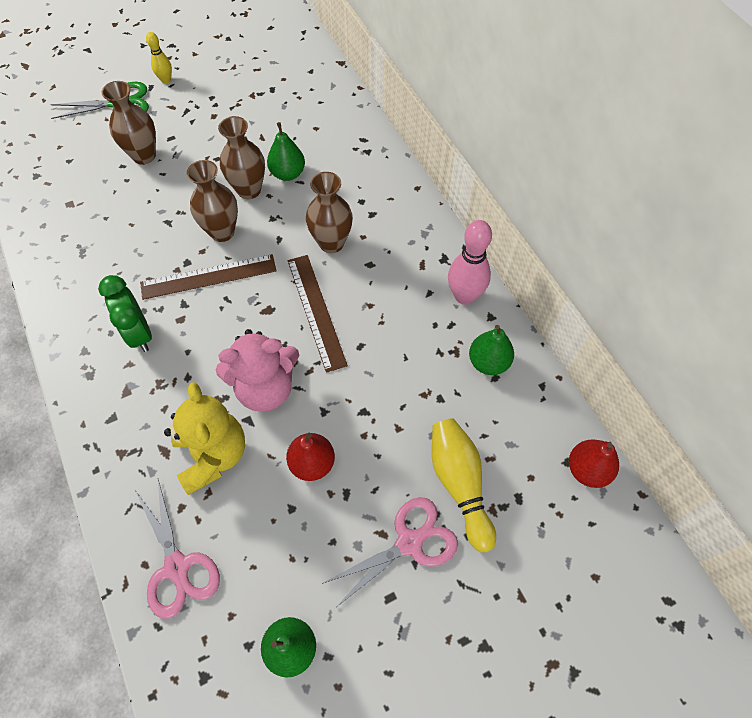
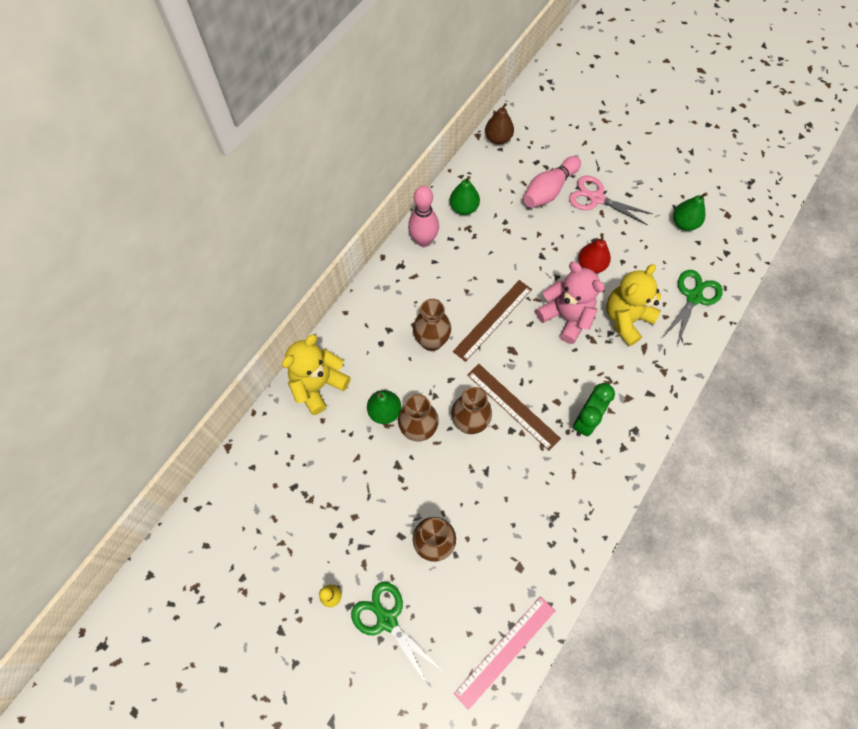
camera: 120 degrees left, 5 degrees up
pink scissors [134,479,220,619] -> green scissors [662,270,723,346]
yellow bowling pin [432,418,496,552] -> pink bowling pin [523,156,581,208]
red pear [569,439,619,488] -> brown pear [485,103,514,144]
none -> yellow teddy bear [282,334,351,415]
none -> pink ruler [454,596,555,710]

